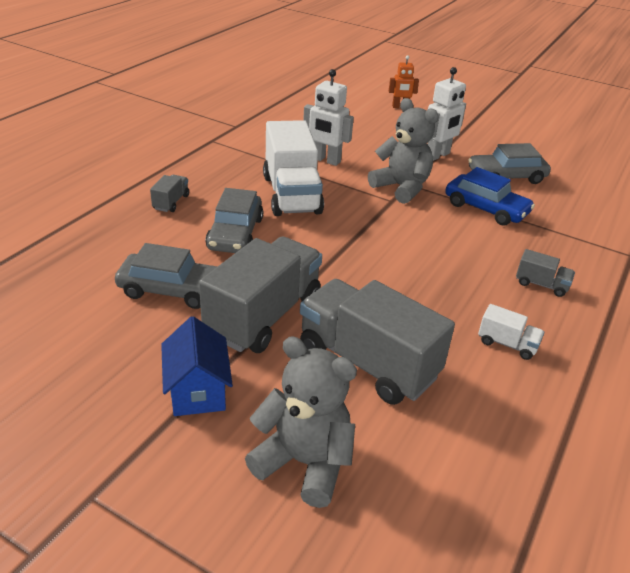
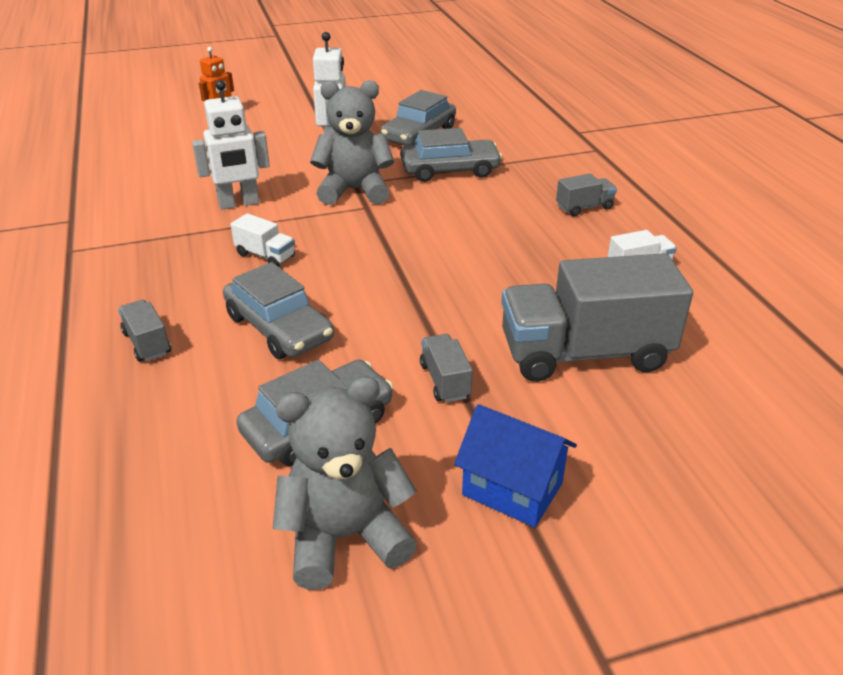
camera: 45 degrees left, 0 degrees up
grey truck [199,236,322,353] -> grey truck [420,334,473,403], size x0.44
grey teddy bear [245,336,357,508] -> grey teddy bear moved to [273,376,417,590]
white truck [263,120,324,216] -> white truck [230,213,295,267], size x0.44
blue car [445,167,535,226] -> grey car [400,128,502,182]

